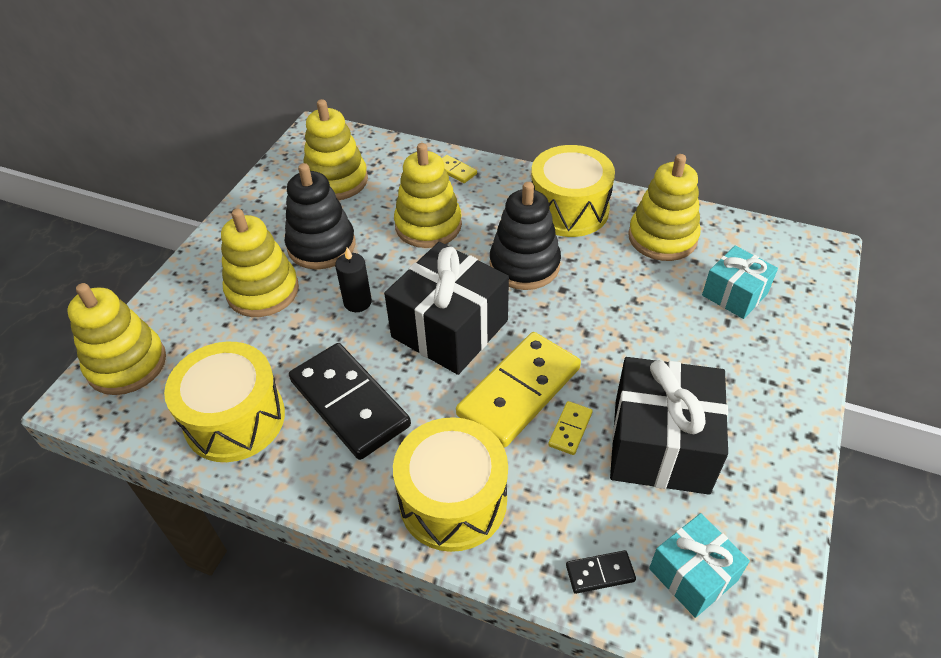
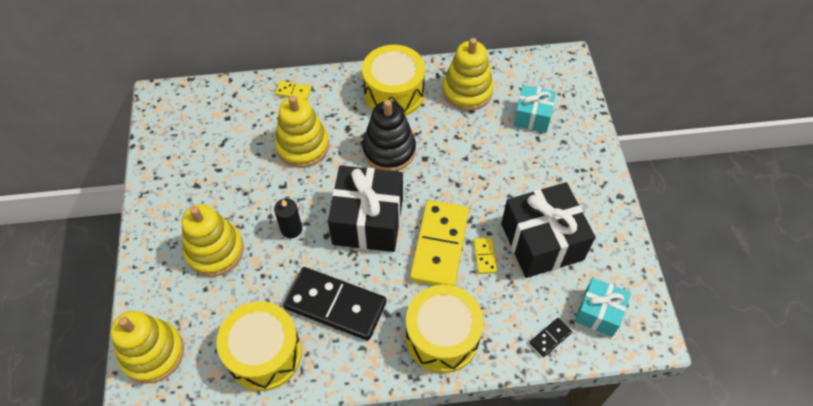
camera: 30 degrees left, 10 degrees up
black stacking toy [285,163,355,269] -> none
yellow stacking toy [303,99,368,200] -> none

